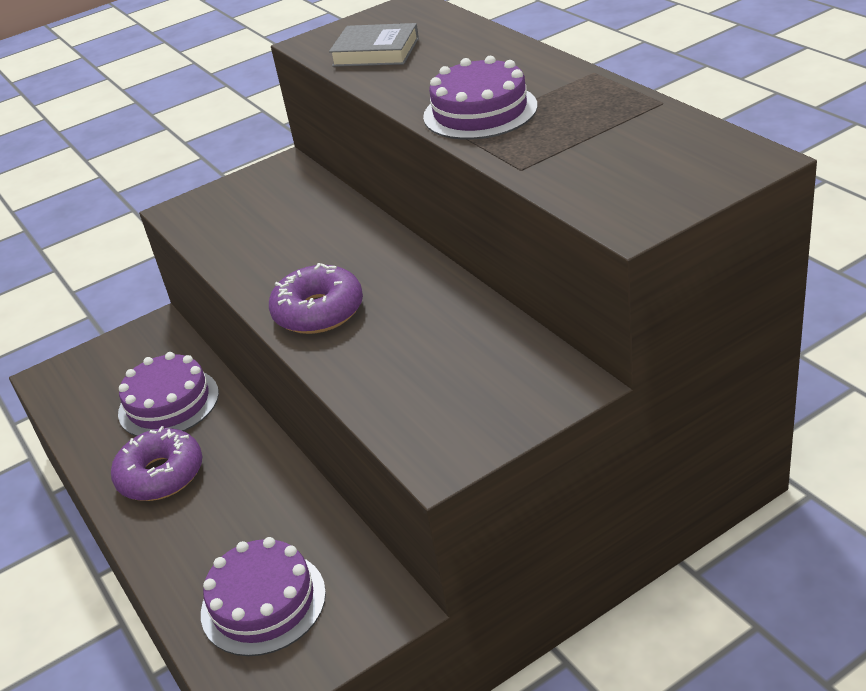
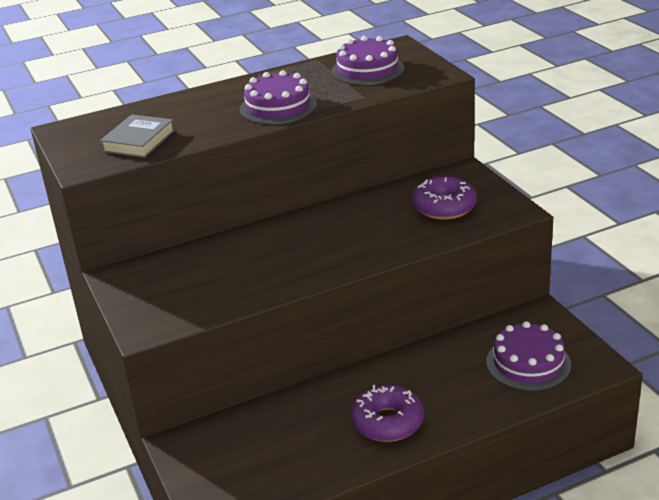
camera: 85 degrees left, 5 degrees down
purple cake [118,352,219,436] -> purple cake moved to [331,36,404,85]
purple donut [269,263,363,334] -> purple donut moved to [412,176,477,220]

